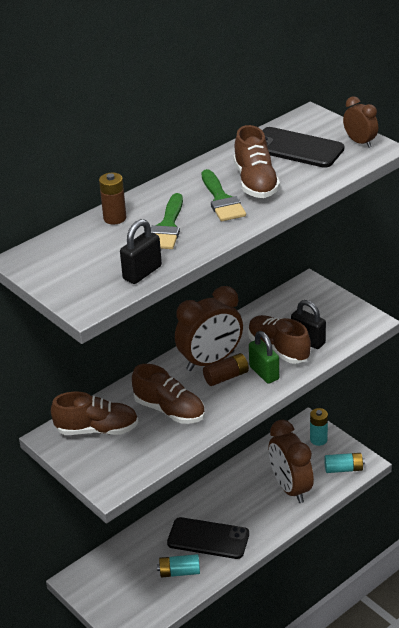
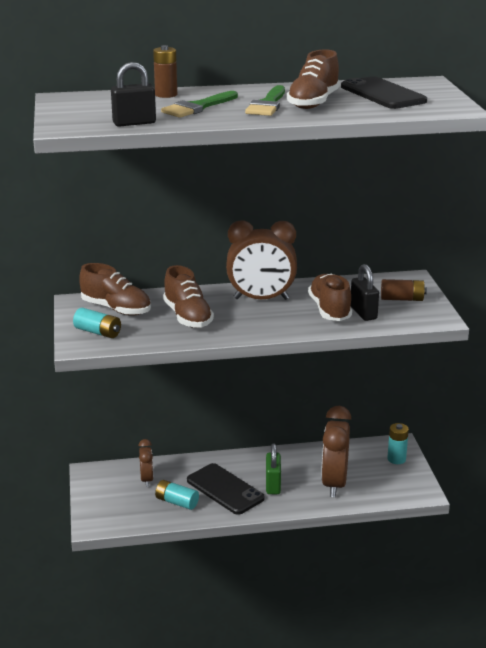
camera: 30 degrees right, 10 degrees down
brown battery [203,353,249,386] -> brown battery moved to [381,279,427,301]
green padlock [249,331,279,384] -> green padlock moved to [266,443,281,494]
turquoise battery [324,453,365,473] -> turquoise battery moved to [73,308,121,338]
brown clock [343,96,378,148] -> brown clock moved to [138,439,153,487]

